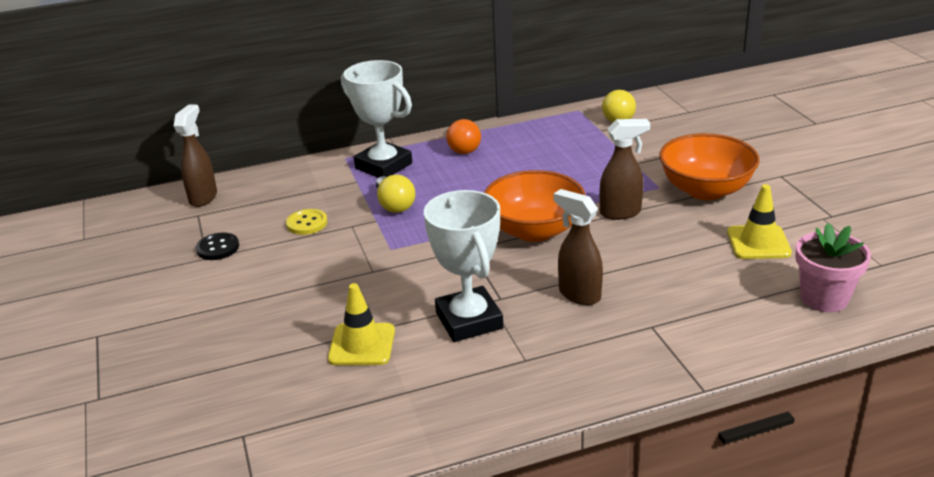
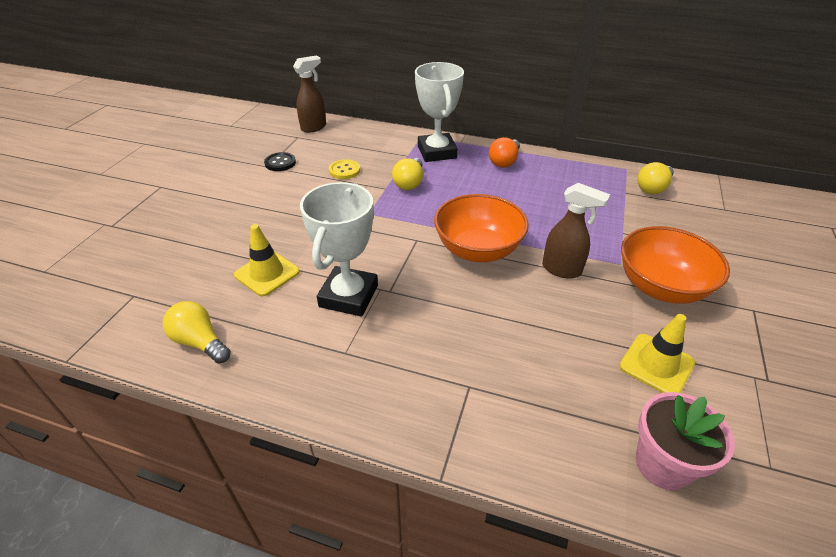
camera: 35 degrees right, 10 degrees up
brown spray bottle [553,189,603,305] -> none
none -> yellow light bulb [163,301,231,364]

